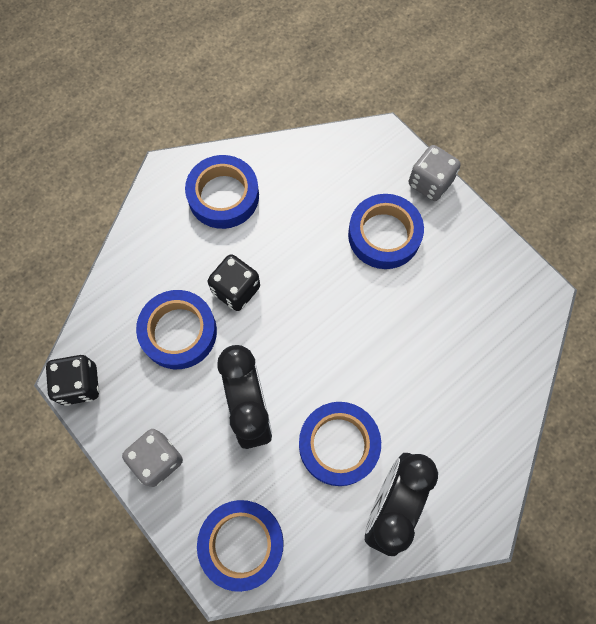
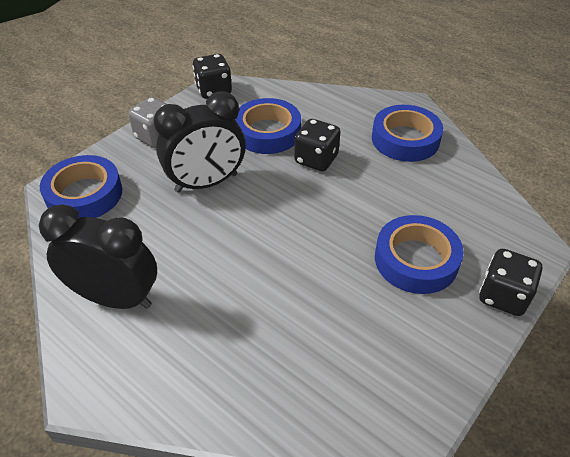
camera: 80 degrees right, 25 degrees down
blue tape [299,402,381,486] -> none
grey dice [409,145,461,201] -> black dice [479,249,542,316]

